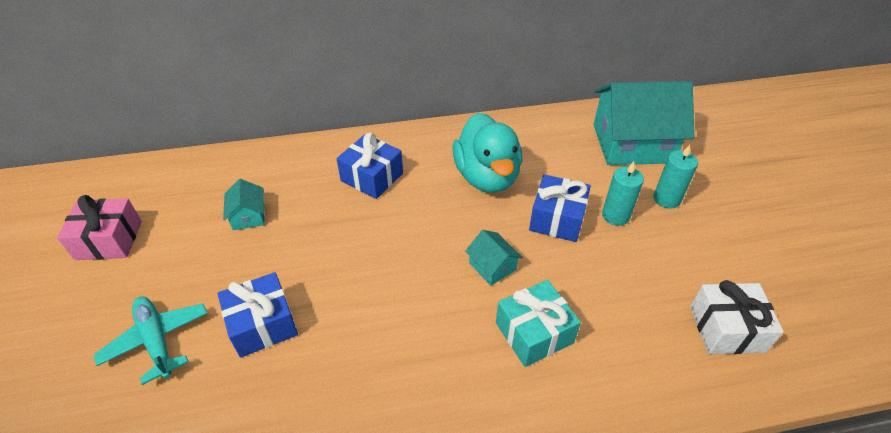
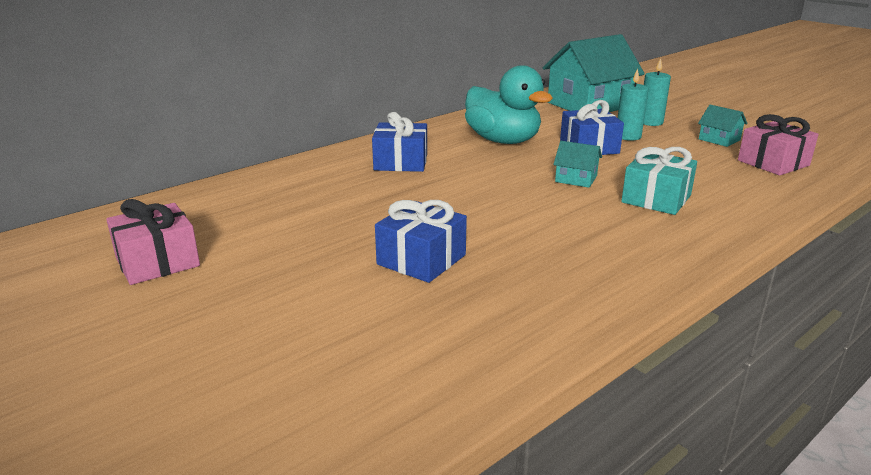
camera: 30 degrees left, 20 degrees down
turquoise plane [94,296,208,385] -> none
turquoise house [223,179,265,230] -> turquoise house moved to [698,104,748,147]
white gift [690,280,784,354] -> pink gift [738,114,819,175]

